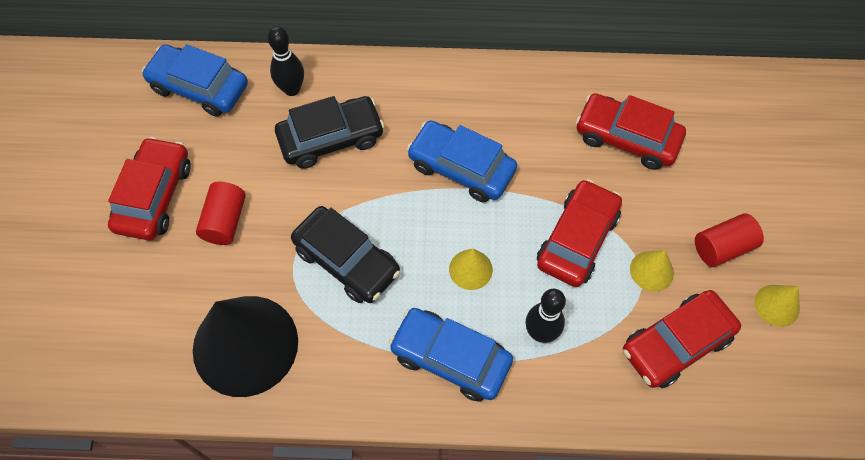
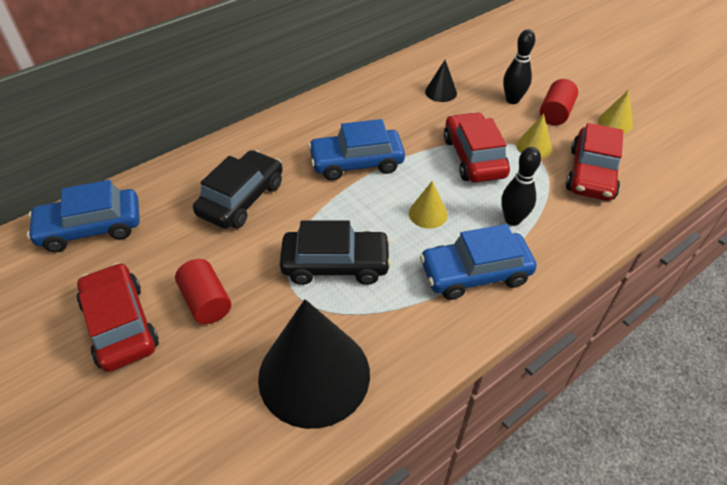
camera: 40 degrees left, 15 degrees down
black bowling pin [268,26,304,96] -> black bowling pin moved to [503,30,535,104]
red car [576,93,686,170] -> black cone [425,60,457,102]

